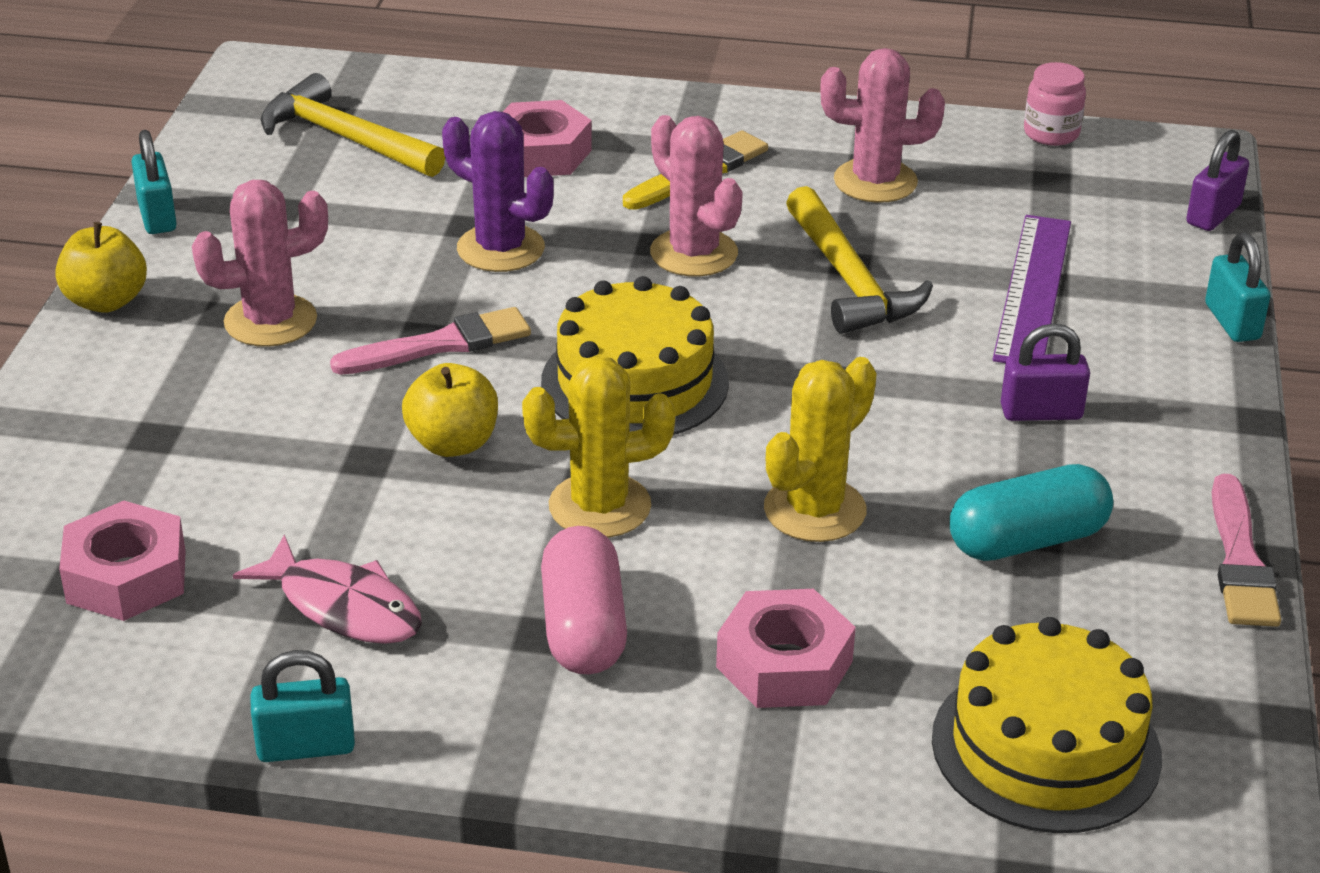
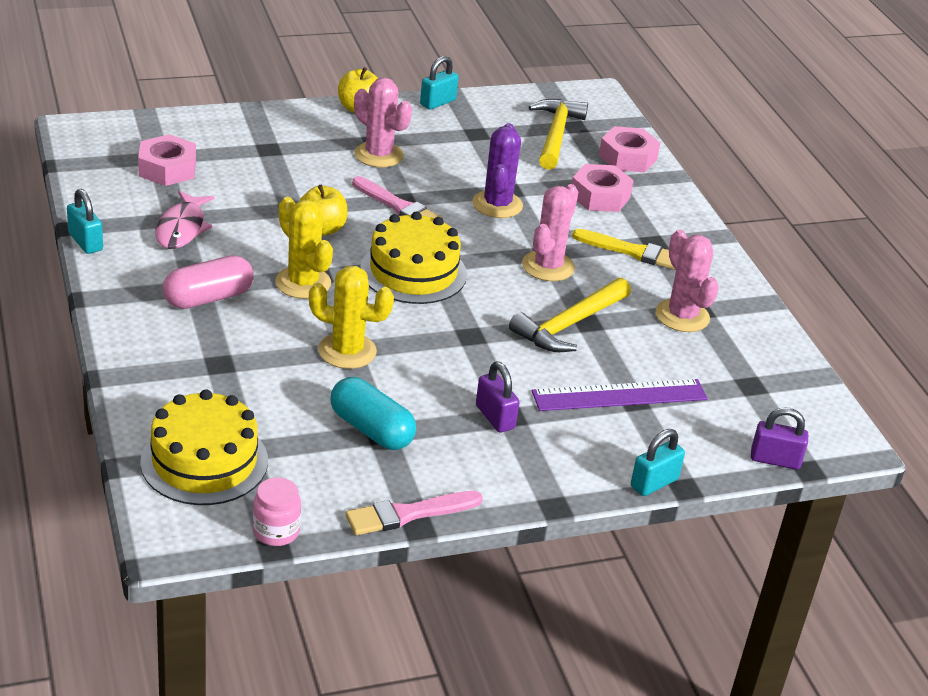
camera: 60 degrees right, 0 degrees up
pink nut [716,589,856,708] -> pink nut moved to [599,126,660,173]
pink jar [1024,62,1086,146] -> pink jar moved to [253,477,301,546]

